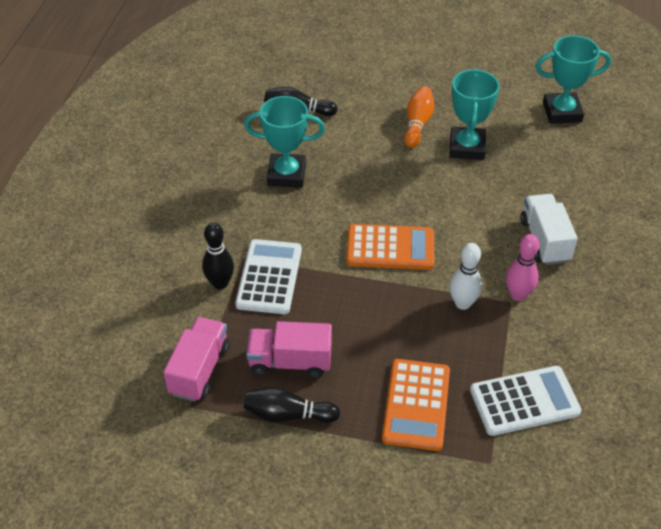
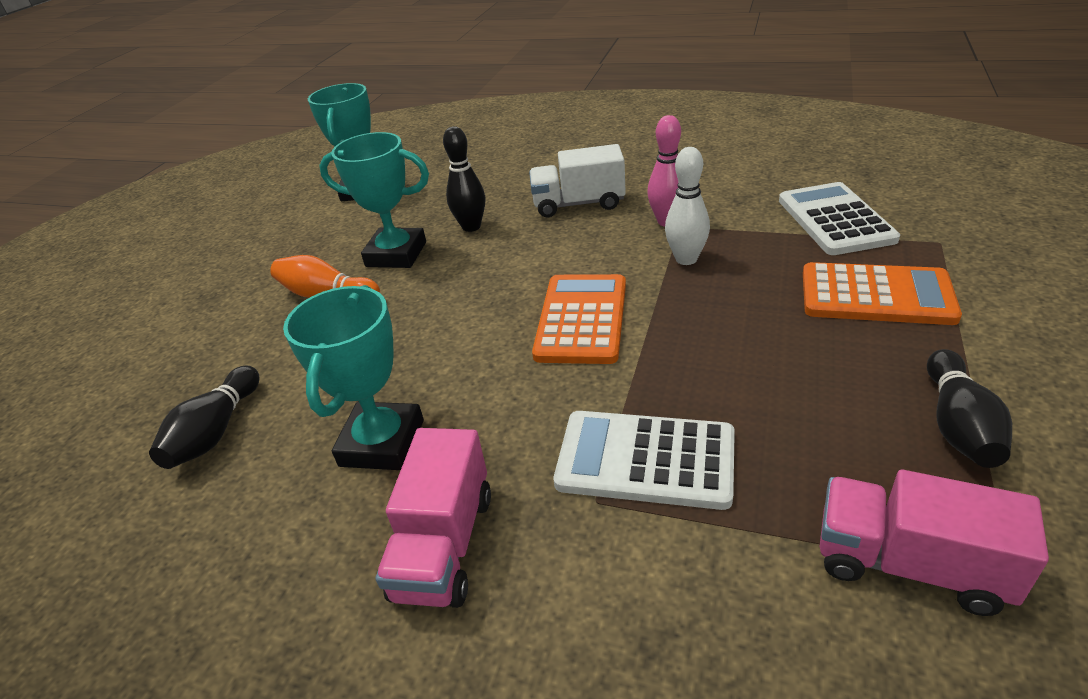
camera: 80 degrees left, 10 degrees down
black bowling pin [202,223,234,289] -> black bowling pin moved to [443,126,485,232]
pink truck [246,321,332,378] -> pink truck moved to [376,428,491,608]

